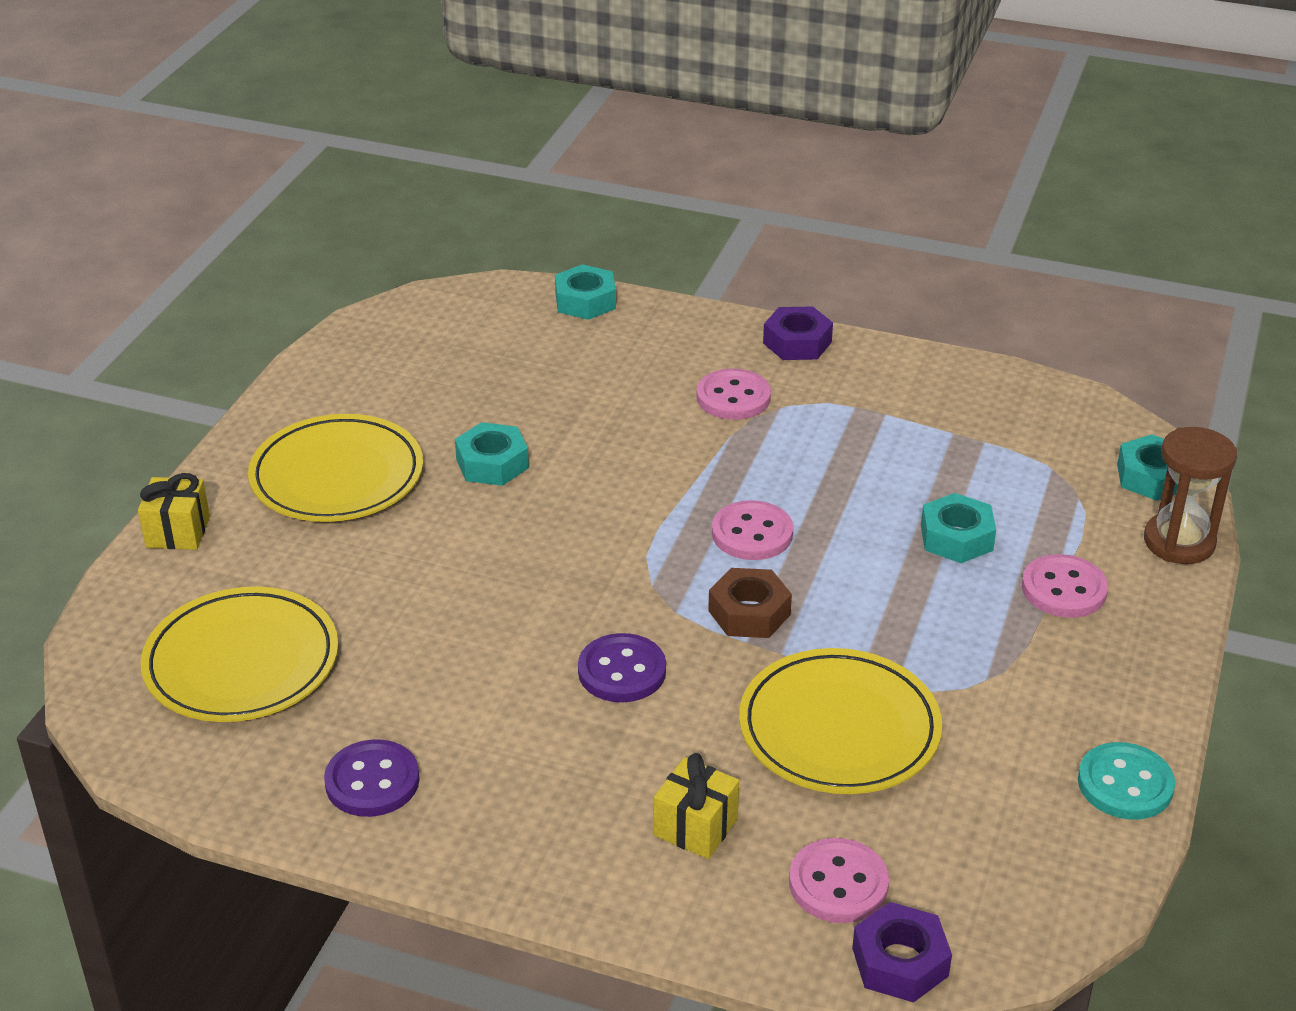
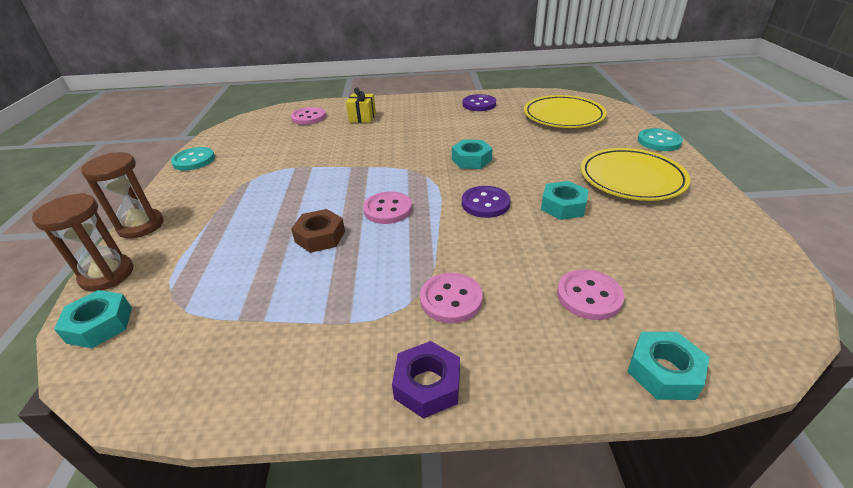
camera: 160 degrees right, 0 degrees up
yellow gift [138,473,210,550] -> turquoise button [638,128,683,151]
purple button [578,633,666,702] -> purple button moved to [462,186,510,218]
brown nut [708,568,792,638] -> brown nut moved to [291,209,345,253]
yellow plate [739,648,942,794] -> none
purple nut [852,902,952,1003] -> none
turquoise nut [921,493,996,563] -> turquoise nut moved to [452,139,493,169]
pink button [1022,554,1108,618] -> pink button moved to [557,269,624,320]
none -> brown hourglass [81,152,164,238]

